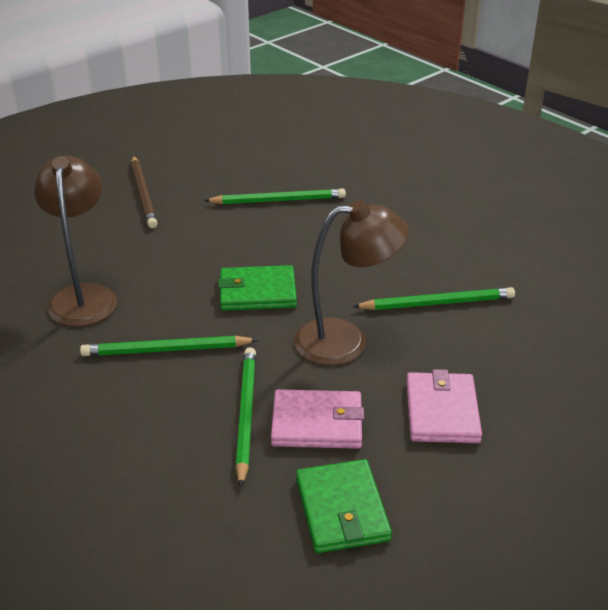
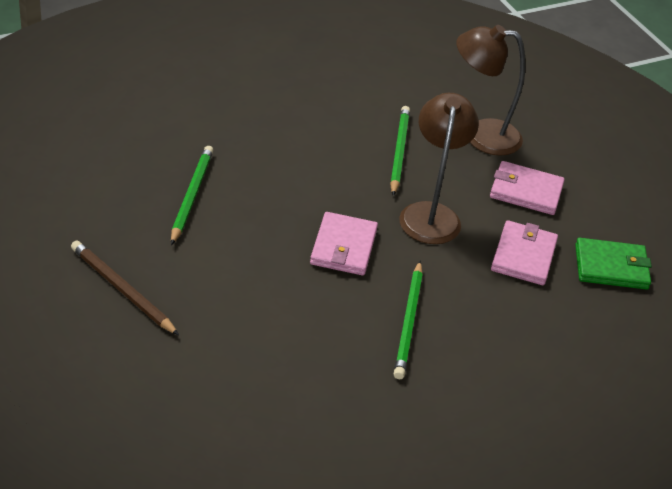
camera: 80 degrees left, 5 degrees up
brown lamp [34,156,117,327] -> brown lamp moved to [457,25,525,156]
brown pencil [131,156,157,228] -> brown pencil turned 135 degrees counterclockwise [71,240,179,335]
green wallet [218,265,297,311] -> pink wallet [310,212,378,275]
green pencil [236,347,256,488] -> none

